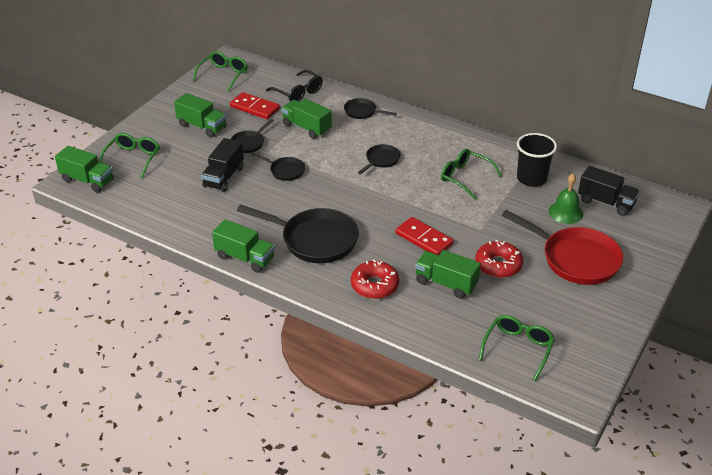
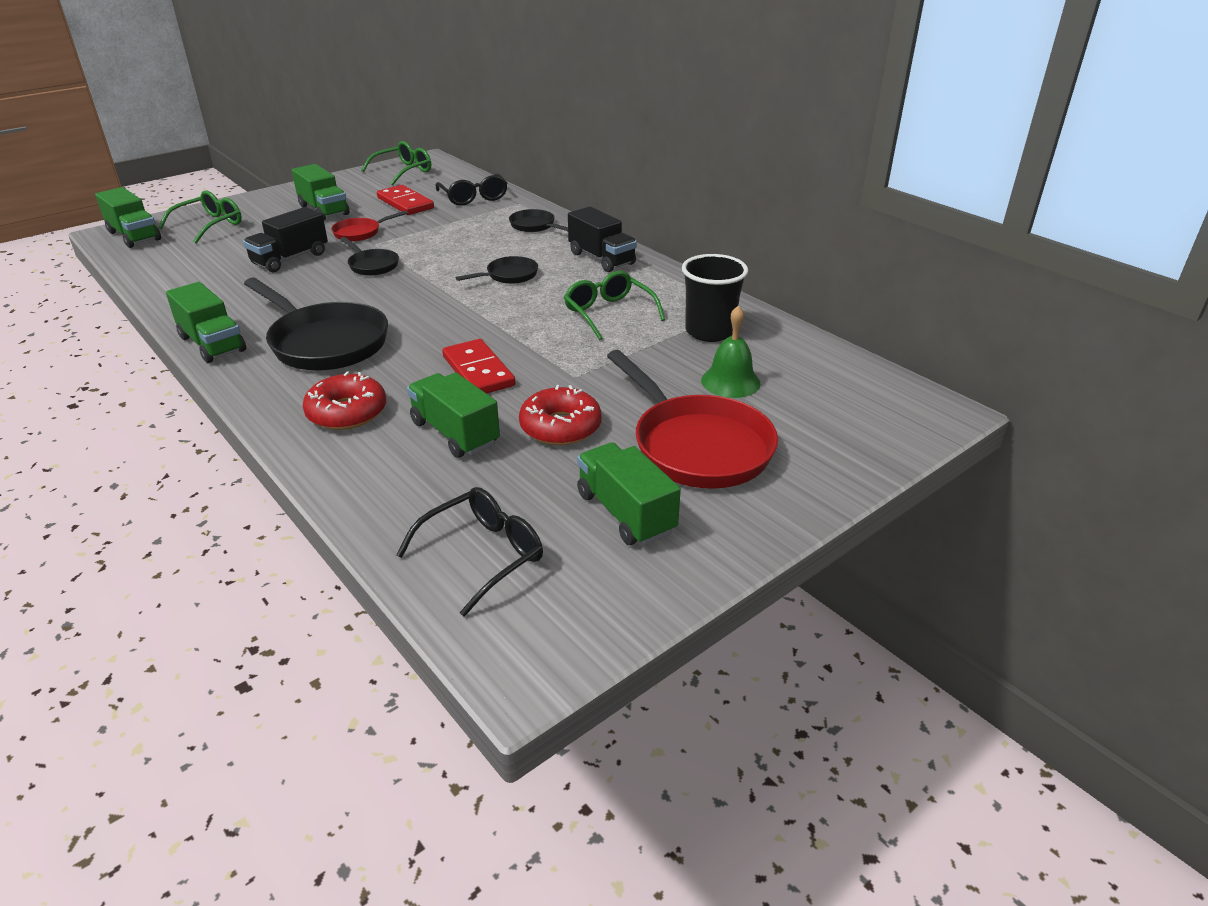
camera: 20 degrees right, 5 degrees down
black pan [231,119,274,153] -> red pan [331,210,408,242]
green truck [281,99,332,139] -> green truck moved to [577,442,681,545]
green glasses [479,315,555,381] -> black glasses [396,487,543,617]
black truck [578,166,640,216] -> black truck moved to [568,206,637,272]

